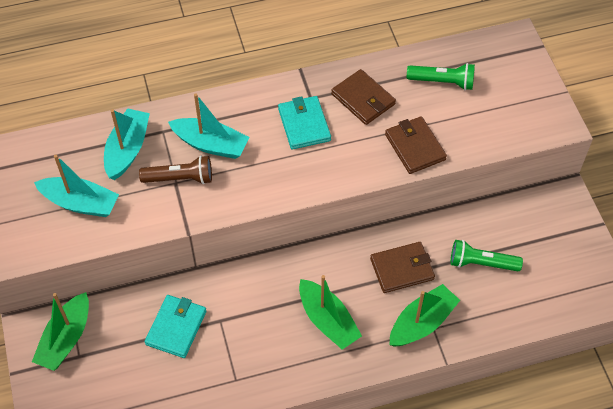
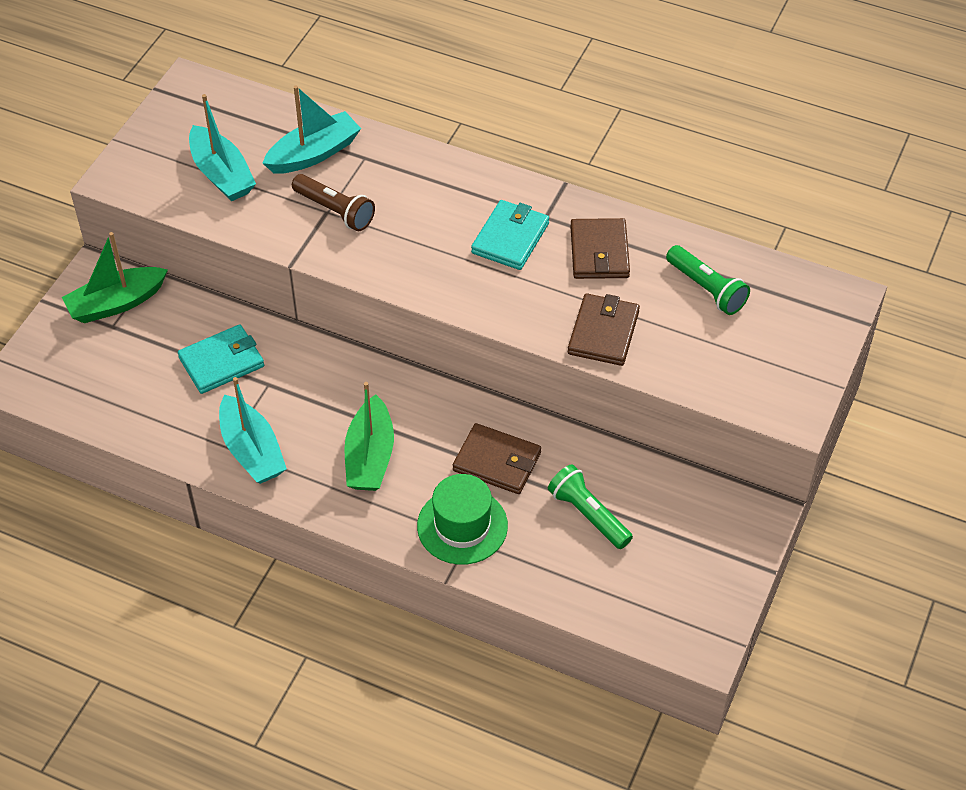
camera: 40 degrees right, 5 degrees down
turquoise boat [168,93,250,159] -> turquoise boat moved to [219,377,287,484]
green boat [389,284,460,347] -> green hat [417,474,508,565]

